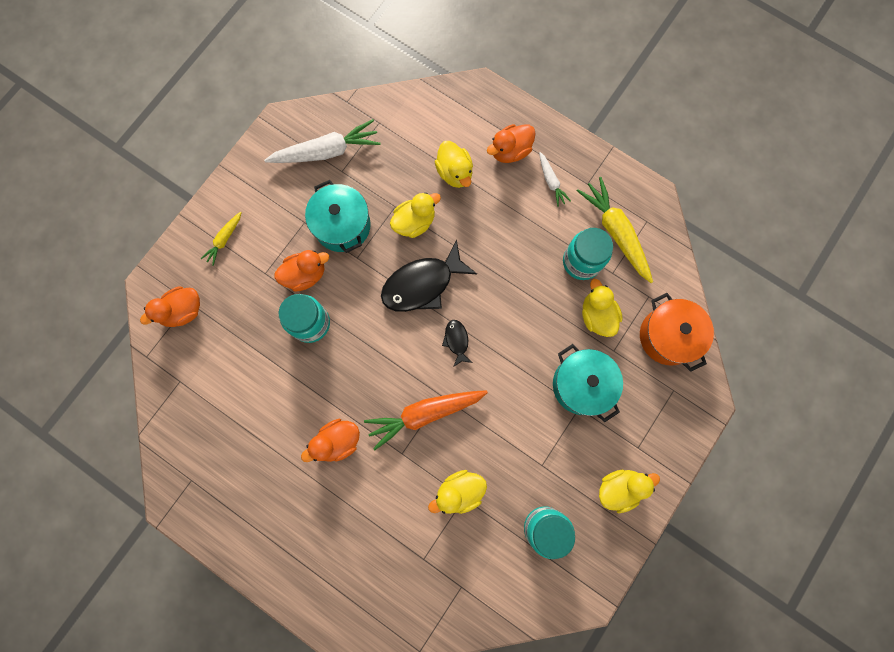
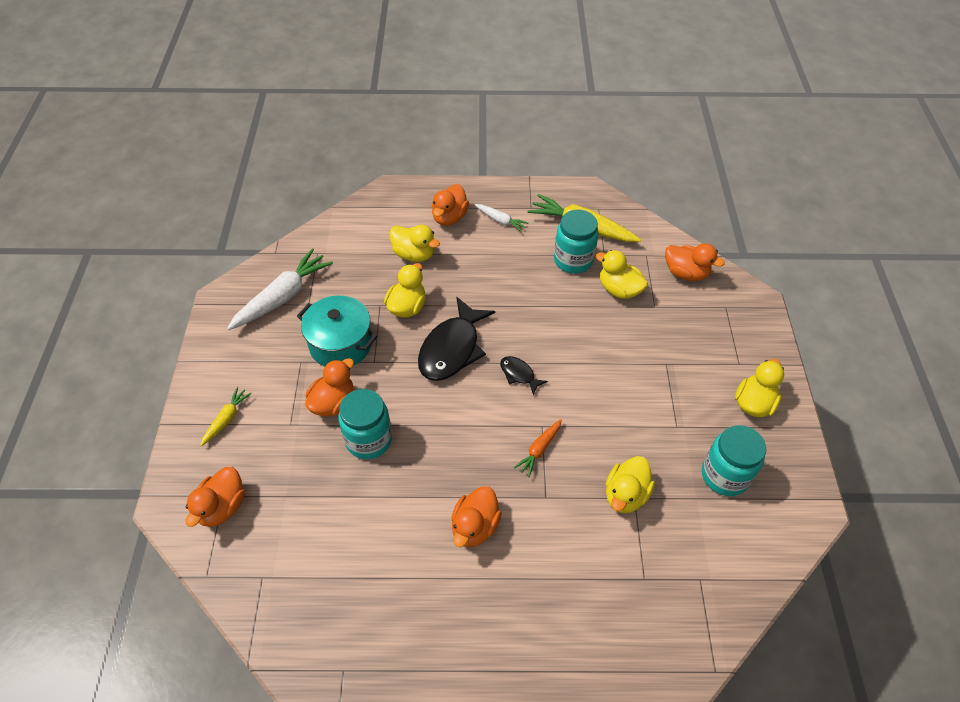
camera: 35 degrees left, 25 degrees down
yellow carrot [201,212,242,266] -> yellow carrot turned 150 degrees counterclockwise [200,387,252,446]
orange carrot [364,390,488,450] -> orange carrot [514,419,562,477], size x0.52
turquoise pot [553,344,623,422] -> none
orange pot [640,293,714,372] -> orange duck [665,243,725,281]

